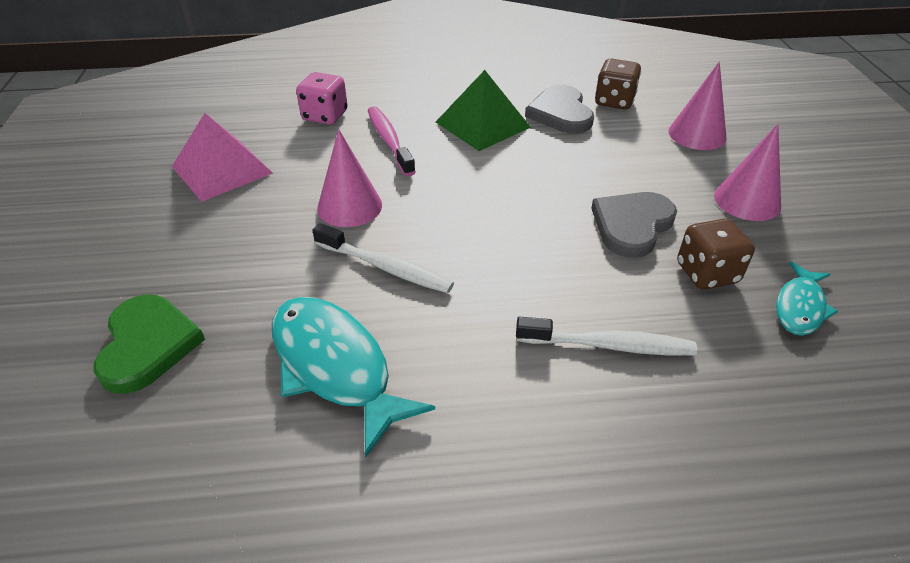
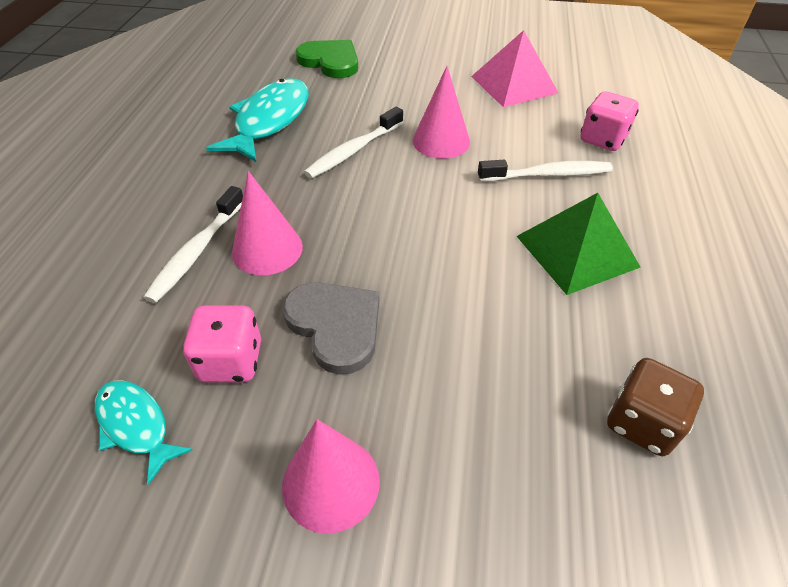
camera: 105 degrees right, 5 degrees up
green heart [93,295,205,394] -> green heart turned 150 degrees counterclockwise [295,40,358,78]
turquoise fish [272,297,435,457] -> turquoise fish turned 45 degrees counterclockwise [206,78,309,163]
pink toothbrush [368,106,416,176] -> white toothbrush [478,160,613,182]
grey heart [525,85,594,134] -> none
pink cone [668,62,727,150] -> pink cone moved to [232,171,303,275]
brown dice [677,218,755,290] -> pink dice [183,306,261,382]

